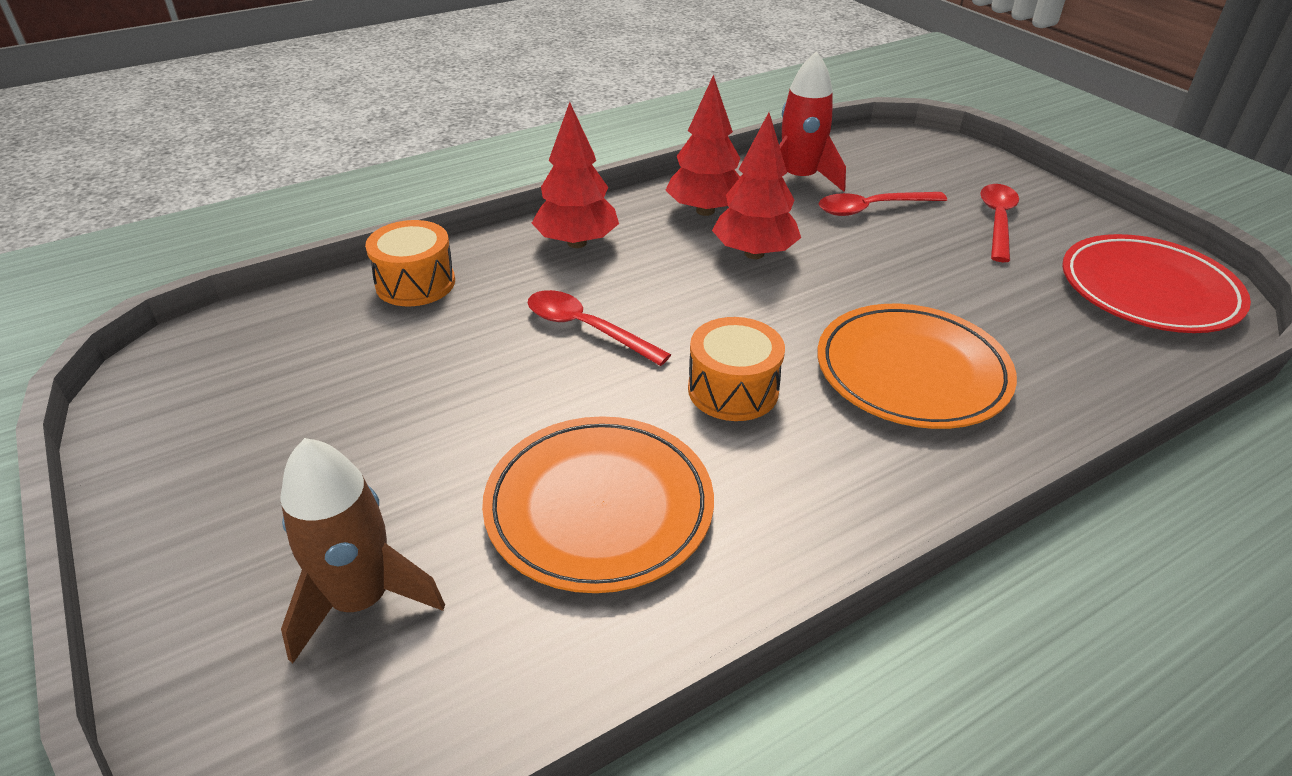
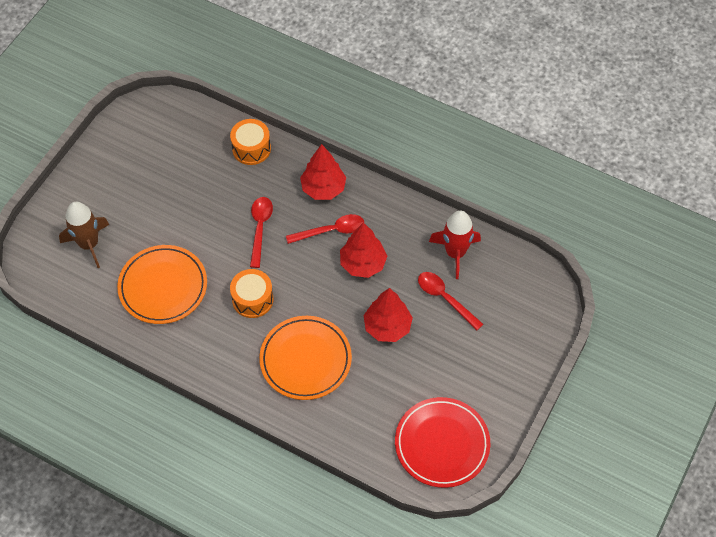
camera: 60 degrees right, 20 degrees up
red tree [666,75,740,216] -> red tree moved to [364,288,413,342]
red spoon [980,184,1019,262] -> red spoon moved to [286,214,364,244]

